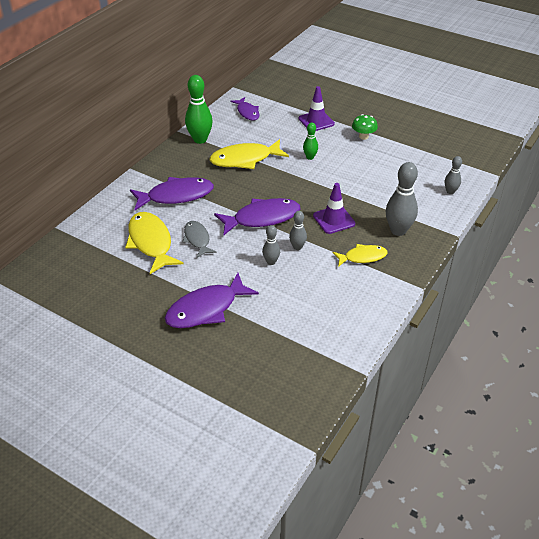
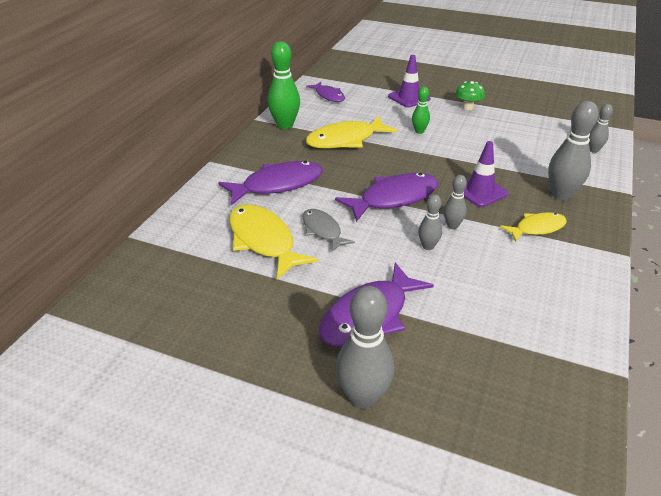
camera: 10 degrees left, 5 degrees down
none -> grey bowling pin [336,286,394,409]

